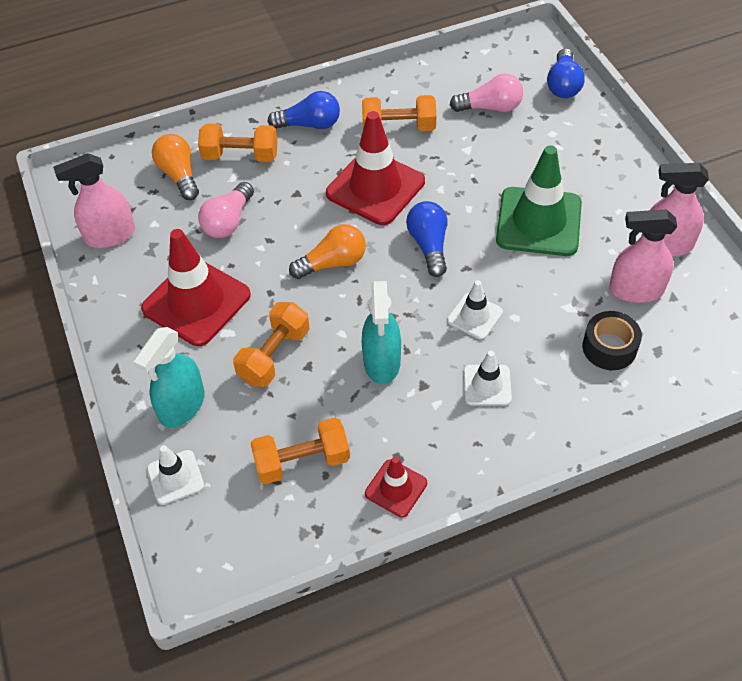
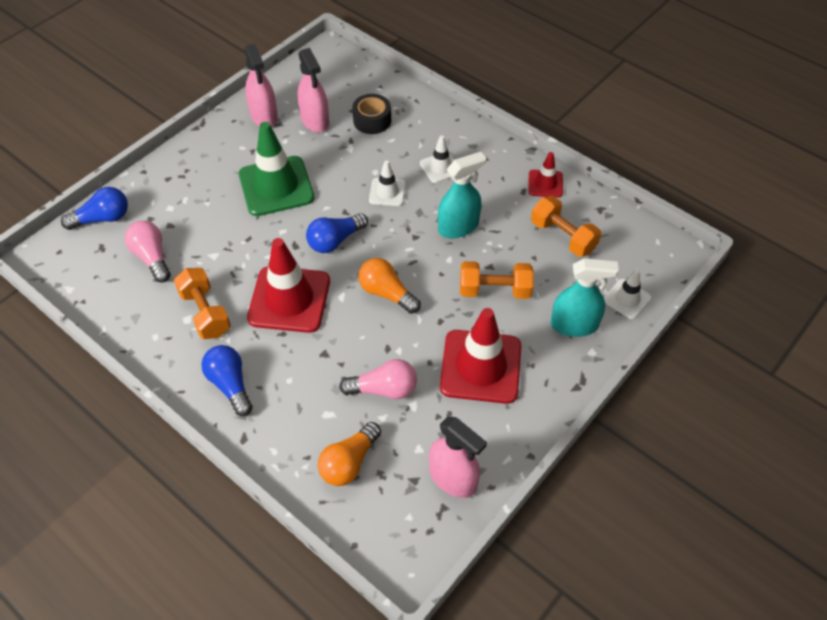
camera: 120 degrees left, 0 degrees up
orange dumbbell [198,123,278,162] -> none

